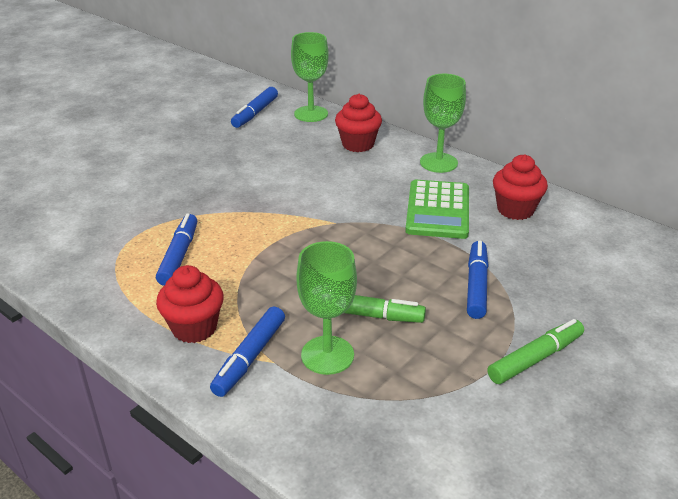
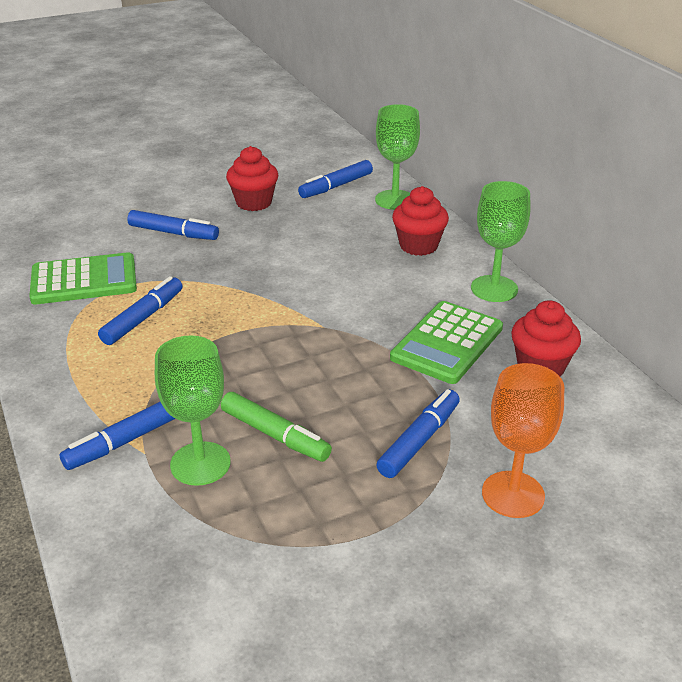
camera: 25 degrees right, 0 degrees up
red cupcake [156,265,224,343] -> red cupcake moved to [226,146,278,211]
green marker [488,319,584,384] -> none
none -> green calculator [29,252,137,304]
none -> blue marker [127,210,219,240]
none -> orange goblet [482,363,564,518]

